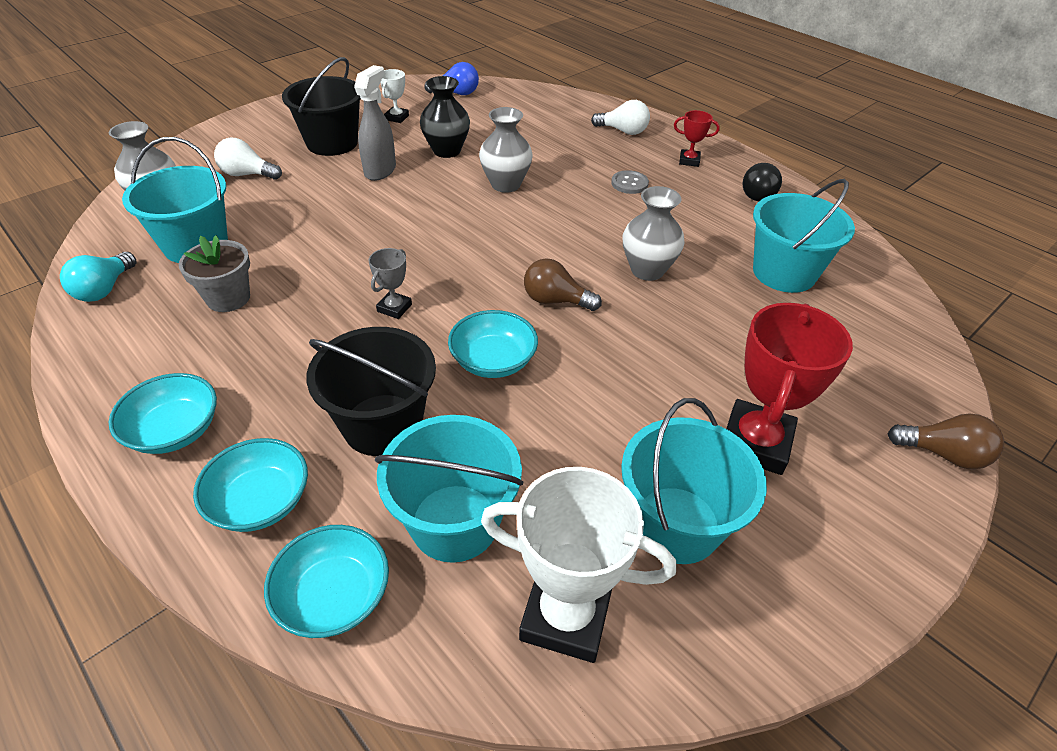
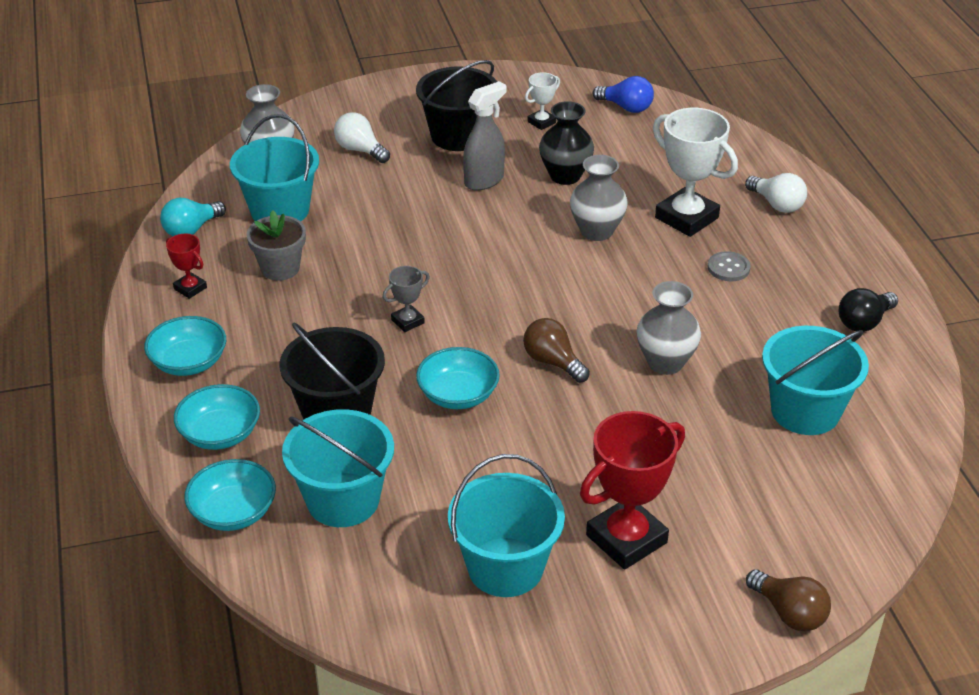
camera: 30 degrees right, 5 degrees down
white trophy [481,467,676,663] -> white trophy moved to [653,108,738,237]
red trophy [674,110,720,167] -> red trophy moved to [166,234,207,299]

